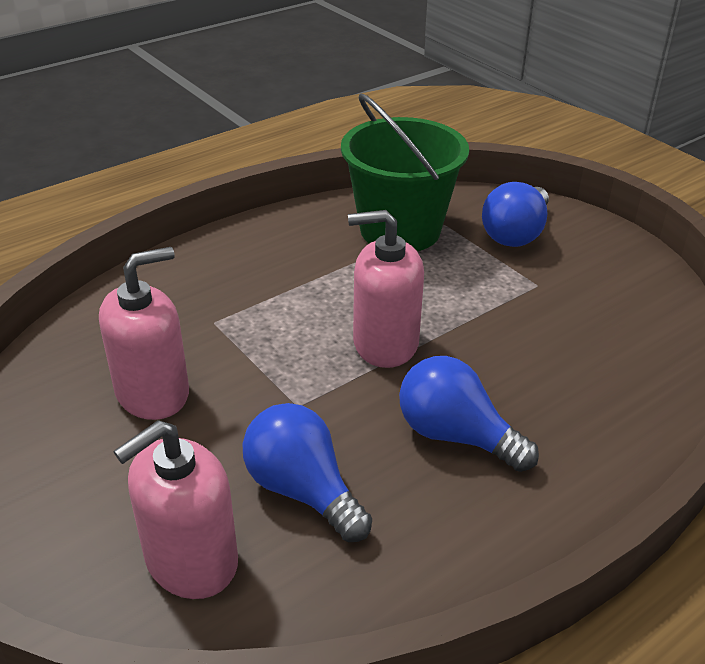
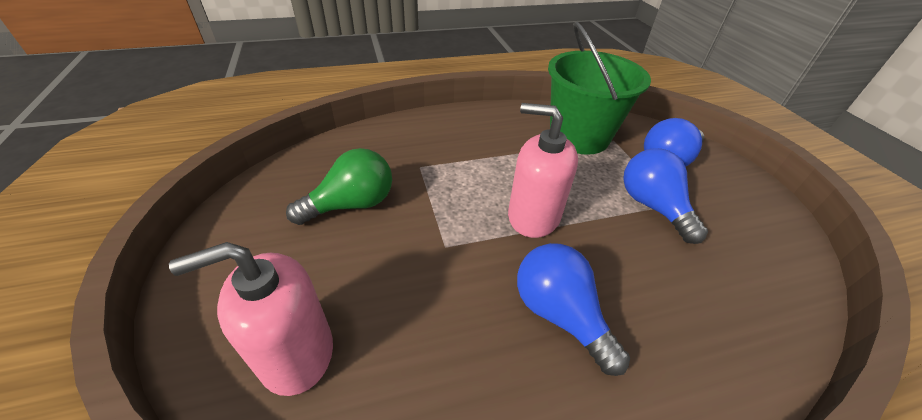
camera: 20 degrees right, 5 degrees up
pink soap dispenser [99,247,189,420] -> green light bulb [286,148,392,225]
blue light bulb [243,403,372,542] -> blue light bulb moved to [623,148,708,244]

